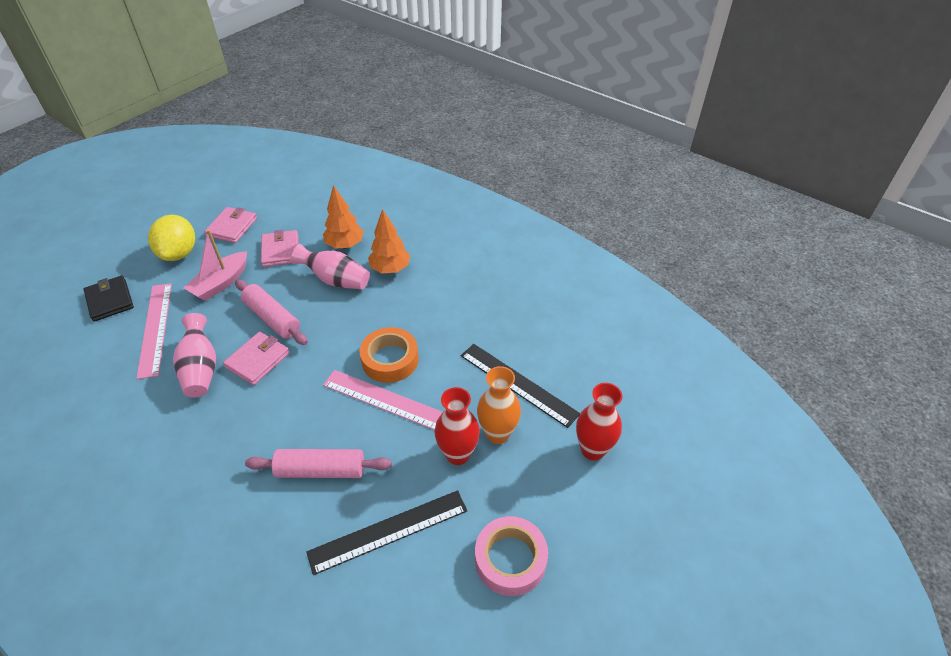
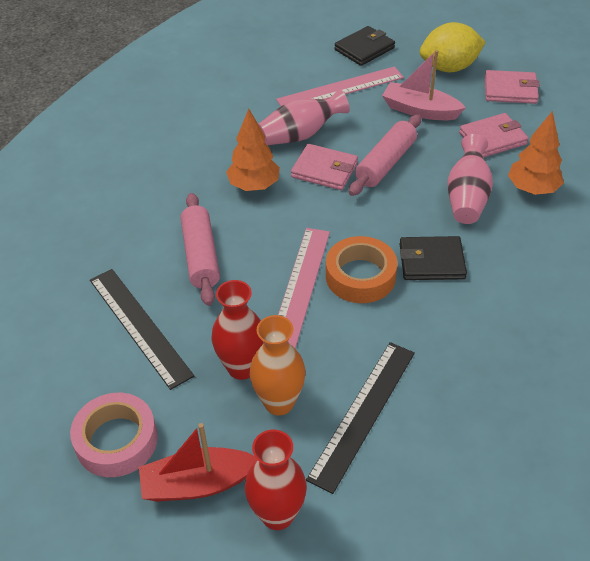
camera: 80 degrees right, 0 degrees up
orange tree [368,209,410,273] -> orange tree moved to [226,109,280,191]
none -> red boat [139,423,257,502]
none -> black wallet [400,236,467,280]

